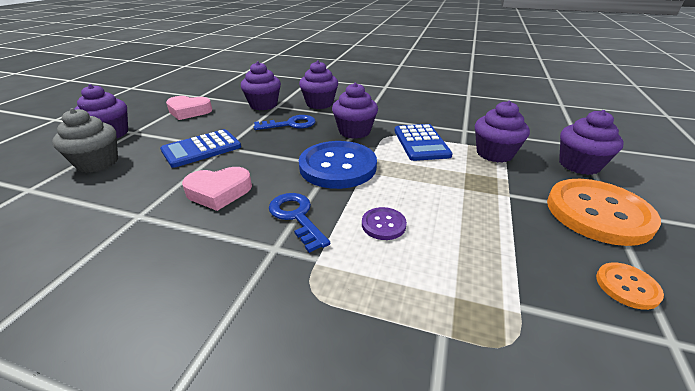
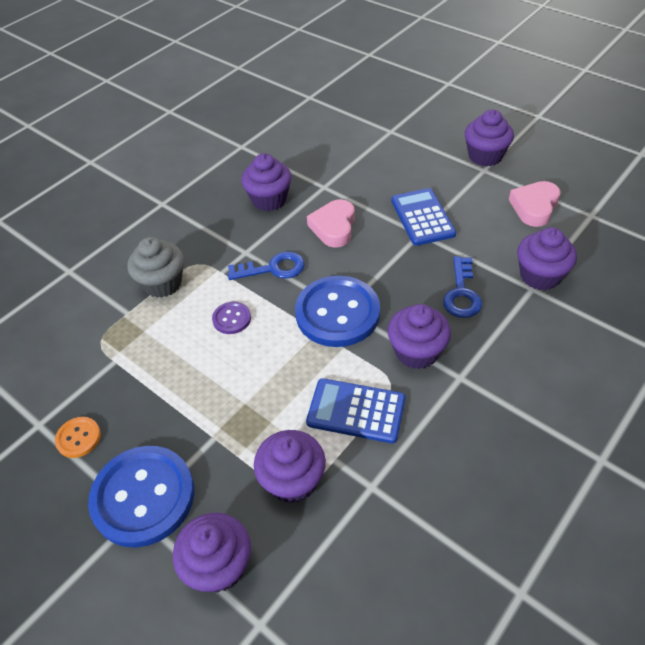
camera: 115 degrees right, 15 degrees up
grey cupcake [52,108,118,173] -> grey cupcake moved to [127,237,184,298]
purple cupcake [299,61,338,109] -> purple cupcake moved to [241,153,292,211]
orange button [547,179,661,246] -> blue button [88,446,194,548]

